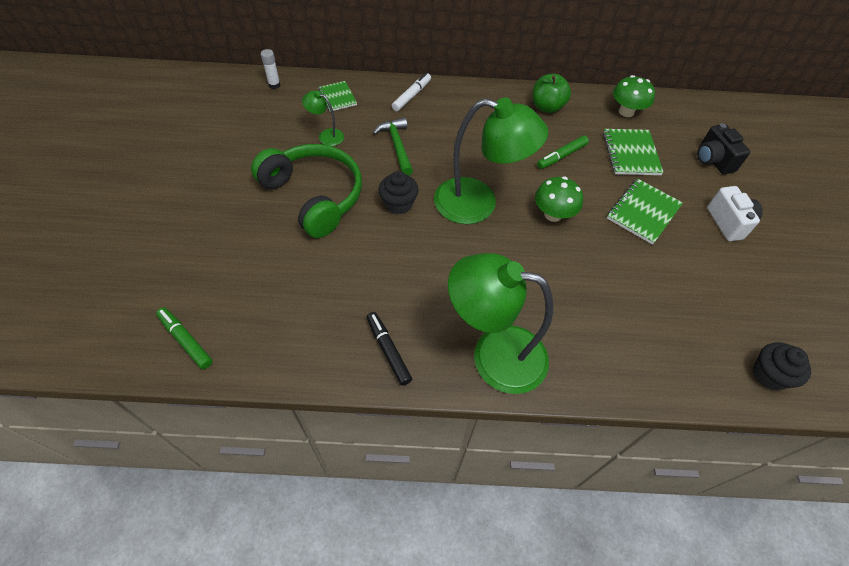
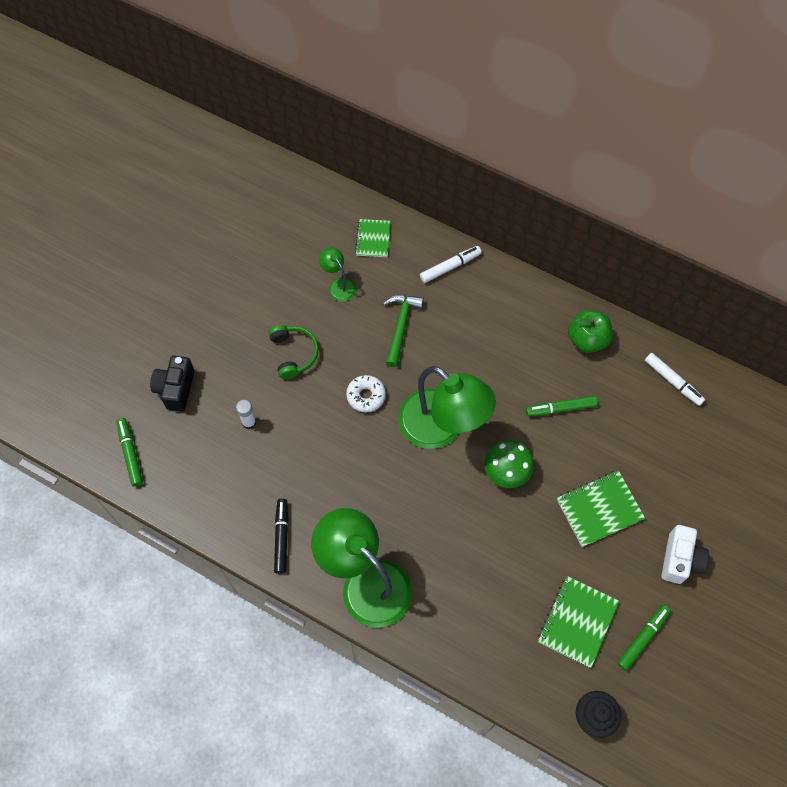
camera: 30 degrees right, 10 degrees up
green headphones [251,144,362,238] -> green headphones [269,325,319,379], size x0.51
white glue stick [261,49,280,89] -> white glue stick moved to [236,400,256,429]
black cupcake [379,171,419,214] -> white donut [346,375,386,412]
green notebook [603,129,664,175] -> green notebook moved to [538,576,619,668]
green mushroom [613,75,655,117] -> white marker [645,353,705,406]
black camera [697,123,751,175] -> black camera moved to [150,356,195,412]
none -> green marker [617,605,671,671]

